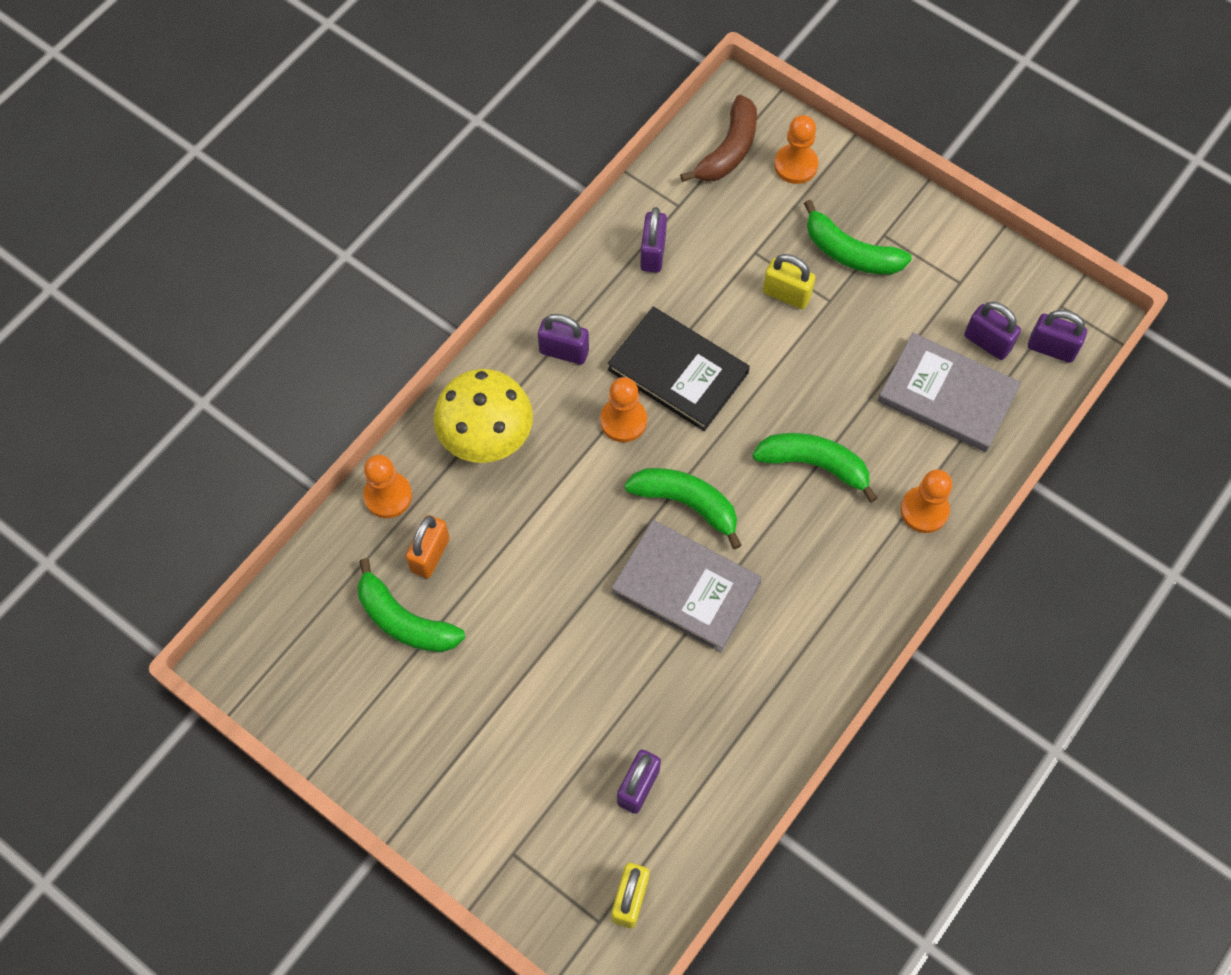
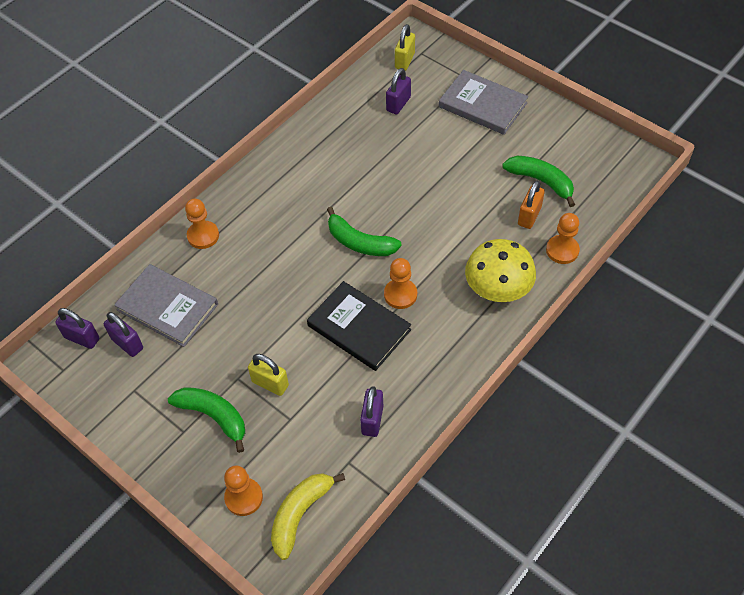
camera: 175 degrees left, 10 degrees down
purple padlock [538,314,589,365] -> none
grey book [612,520,762,652] -> grey book moved to [439,70,528,135]
brown banana [680,95,757,182] -> yellow banana [271,473,345,560]
green banana [752,433,878,503] -> none

